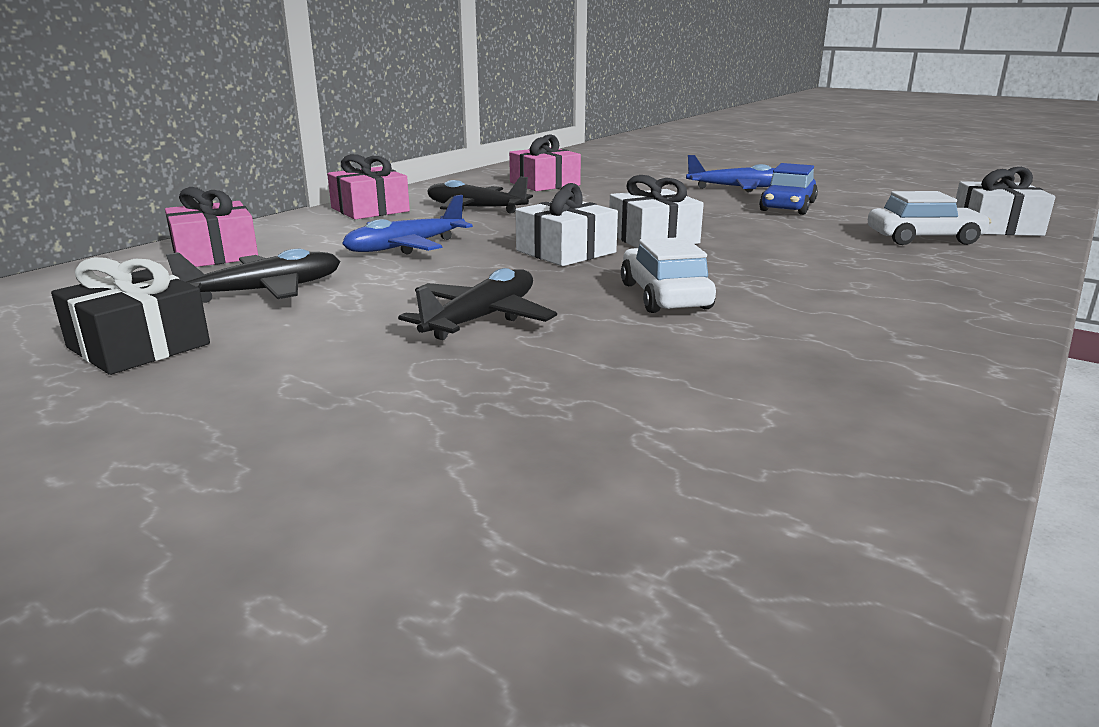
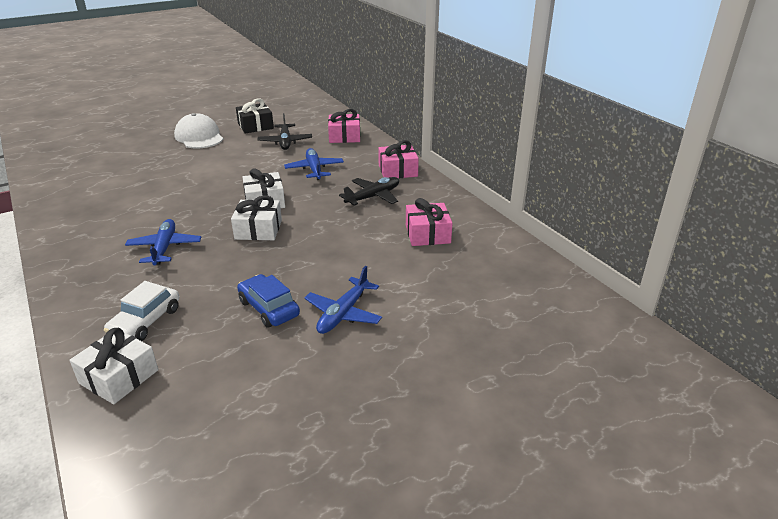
camera: 115 degrees right, 10 degrees up
black plane [398,268,557,340] -> none
white car [621,237,716,313] -> none
none -> blue plane [125,219,201,265]
none -> white cap [174,113,223,149]

